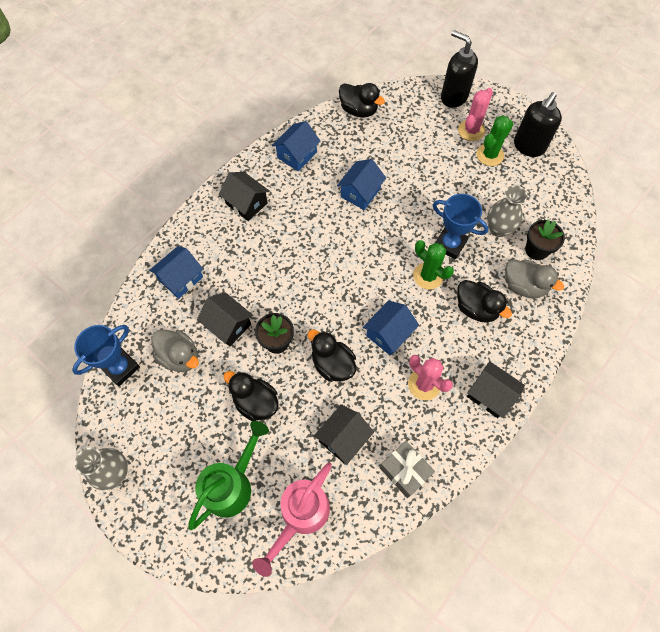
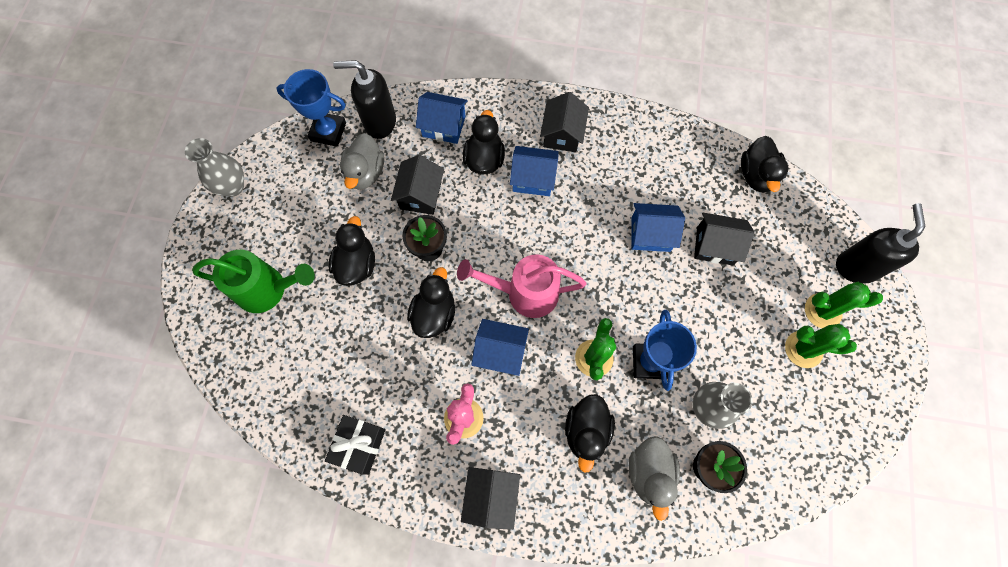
camera: 60 degrees right, 5 degrees up
pink watering can [252,463,332,577] -> pink watering can moved to [457,254,587,318]
blue house [272,121,320,171] -> blue house moved to [510,146,559,196]
black house [314,404,374,465] -> black house moved to [694,213,755,266]
grey gift [380,441,435,498] -> black gift [325,415,386,474]
pink cactus [458,88,493,141] -> green cactus [805,282,883,328]
black soap dispenser [514,92,562,157] -> black soap dispenser moved to [333,60,396,139]
none -> black duck [463,110,505,174]

